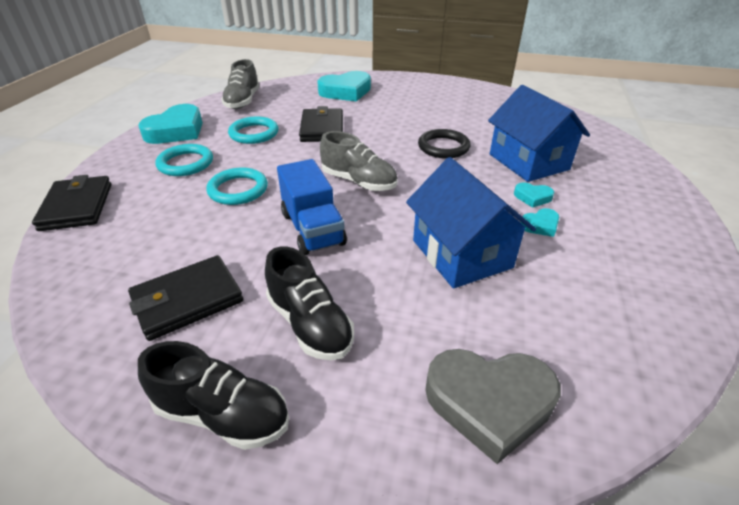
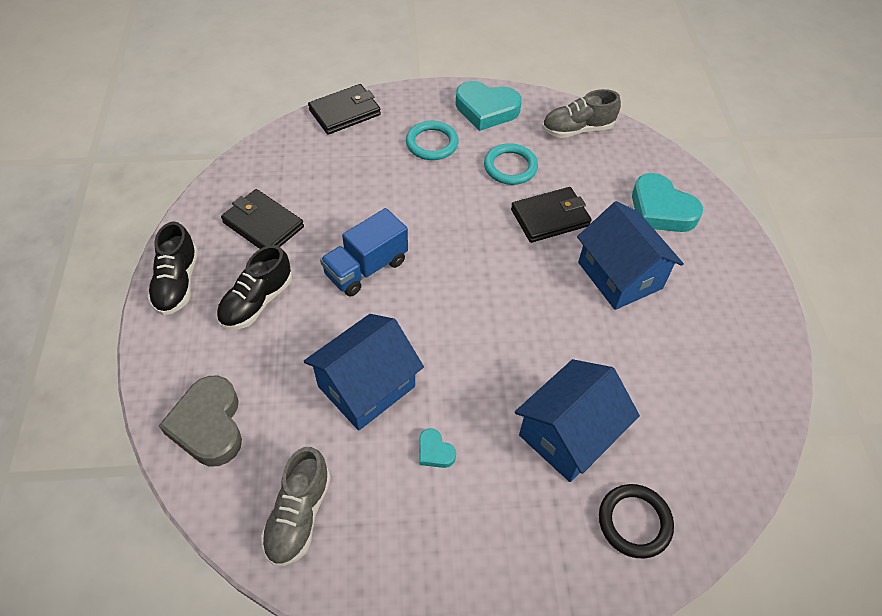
camera: 70 degrees right, 15 degrees up
turquoise ring [206,168,268,205] -> none
grey shoe [320,131,398,191] -> grey shoe moved to [261,447,331,566]
black ring [418,129,470,159] -> black ring moved to [599,484,674,558]
turquoise heart [514,182,554,208] -> none
none -> blue house [577,201,684,310]

